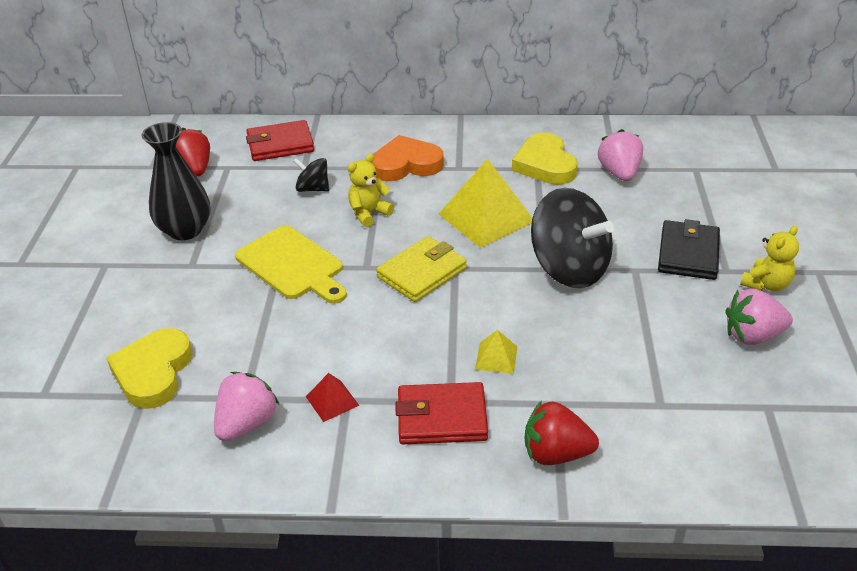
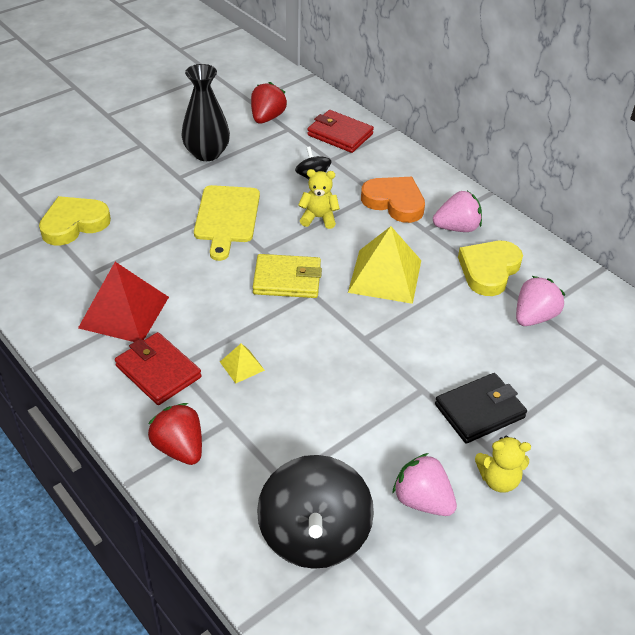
camera: 45 degrees right, 5 degrees up
pink strawberry [214,372,279,441] -> pink strawberry moved to [433,191,482,232]
red pyramid [306,373,359,422] -> red pyramid [78,262,169,342], size x2.14
black spinning top [531,188,614,288] -> black spinning top moved to [257,455,374,569]

